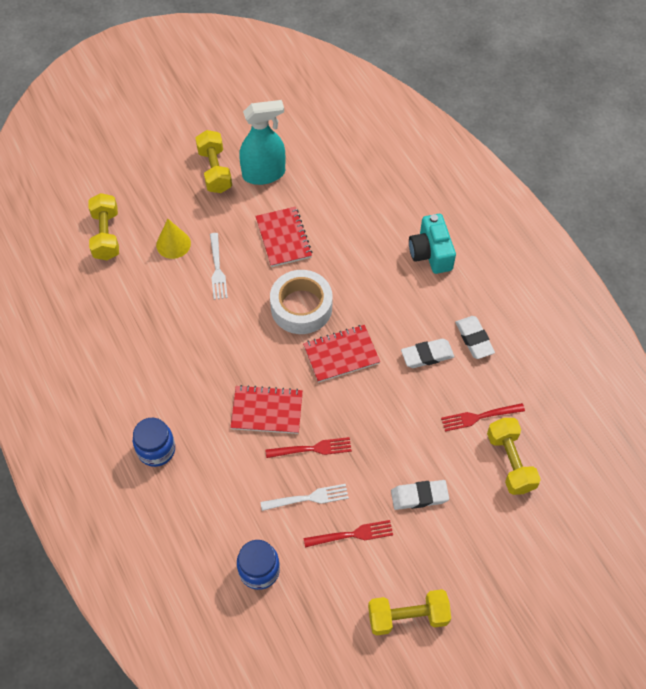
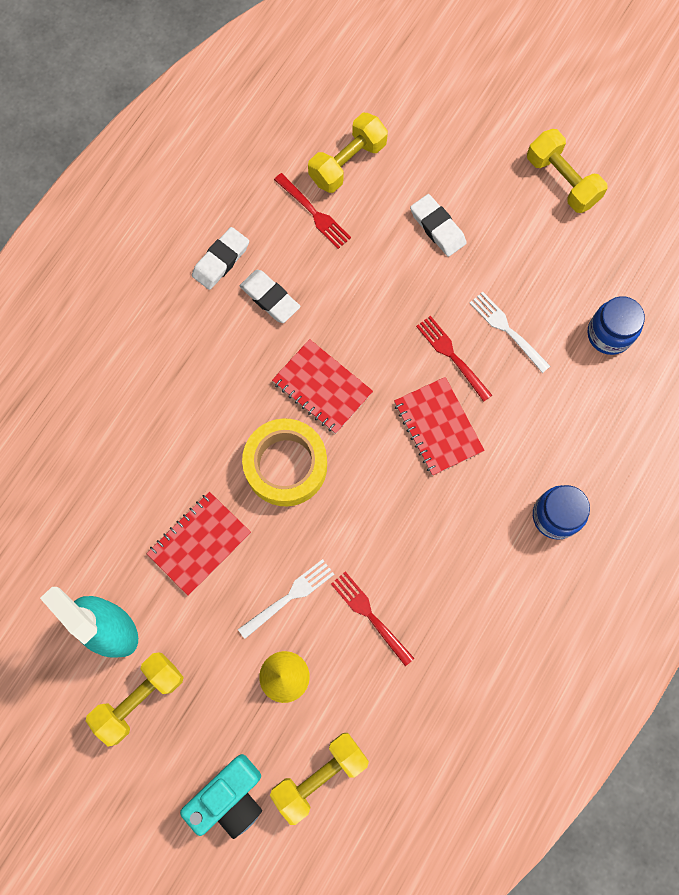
camera: 120 degrees left, 15 degrees up
white tape [270,270,332,334] -> yellow tape [242,419,327,506]
red fork [304,520,393,547] -> red fork moved to [331,571,414,666]
turquoise camera [409,214,456,274] -> turquoise camera moved to [180,754,262,839]

